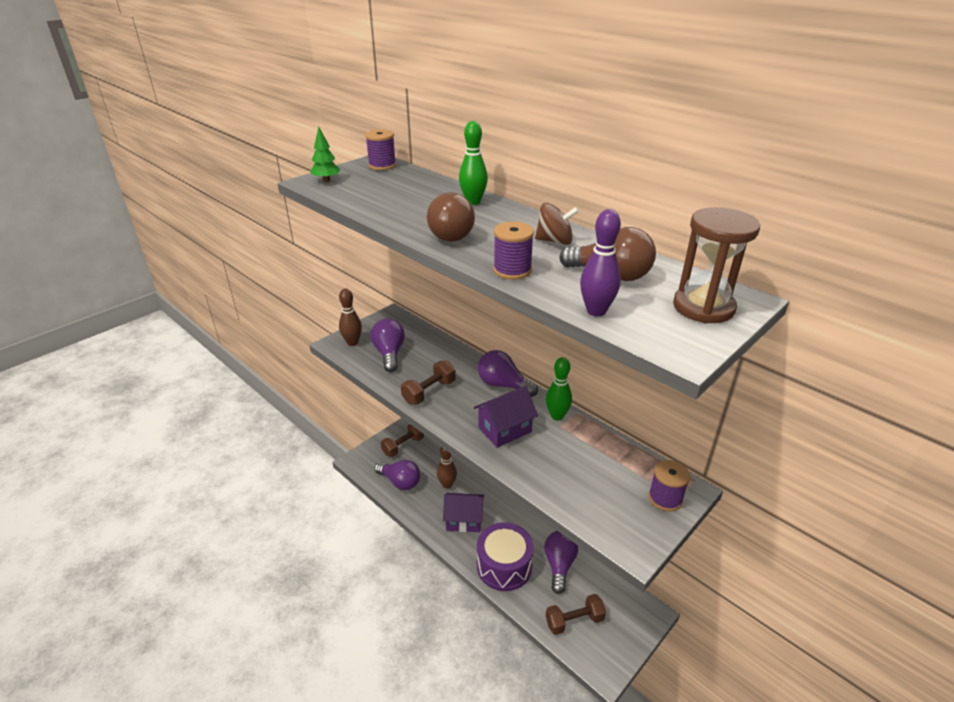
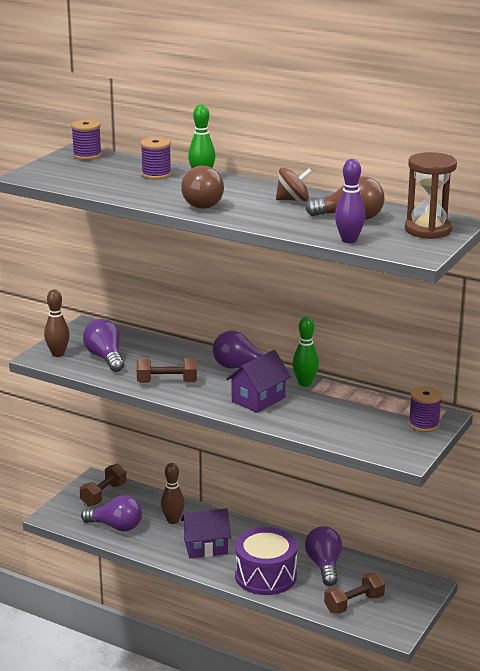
camera: 15 degrees left, 10 degrees down
green tree [311,126,340,182] -> none
brown dumbbell [401,360,456,405] -> brown dumbbell turned 60 degrees clockwise [137,358,197,383]
purple spool [493,221,534,280] -> purple spool moved to [140,137,171,179]

